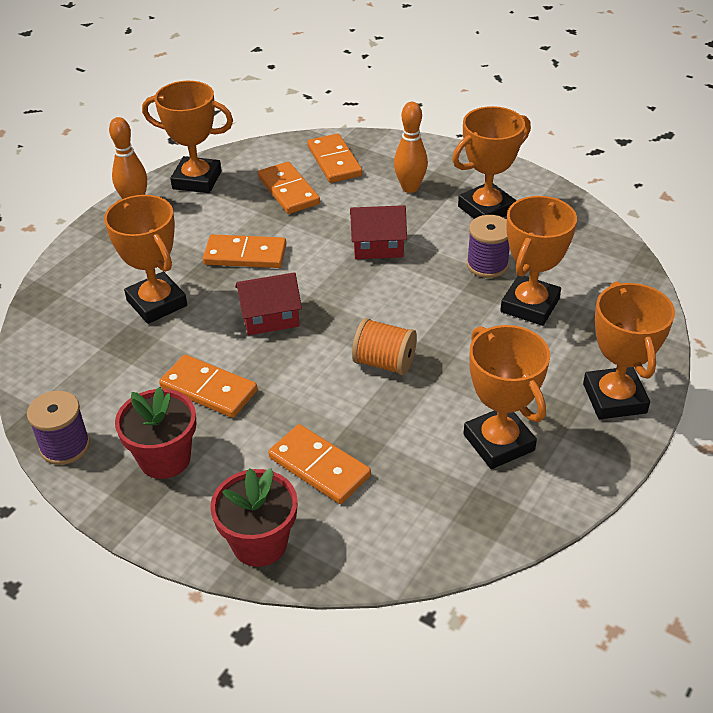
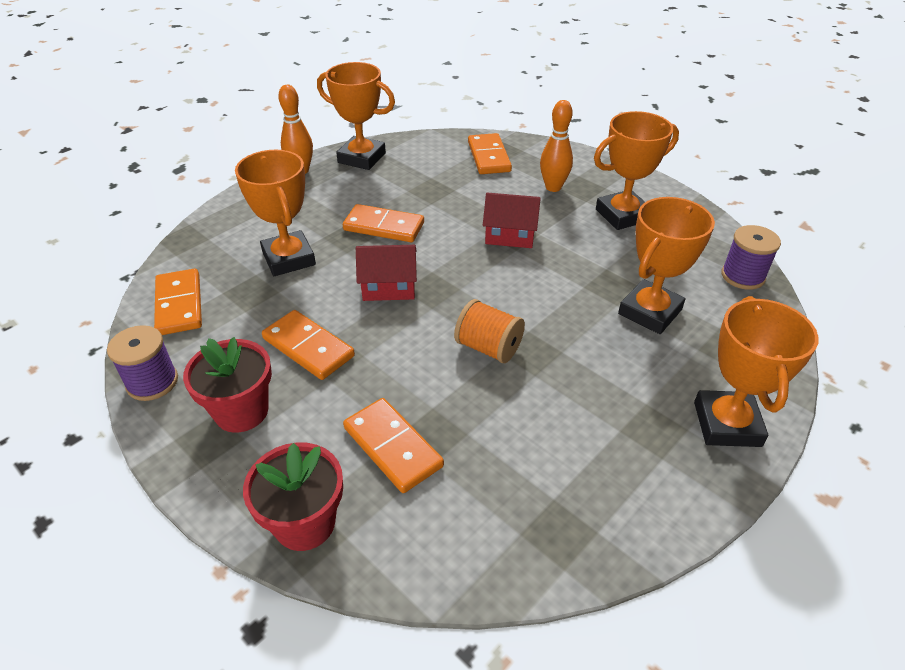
camera: 10 degrees right, 0 degrees up
orange domino [258,162,320,214] -> orange domino moved to [154,269,202,335]
orange trophy [463,325,550,469] -> none
purple spool [467,215,510,278] -> purple spool moved to [721,225,781,290]

